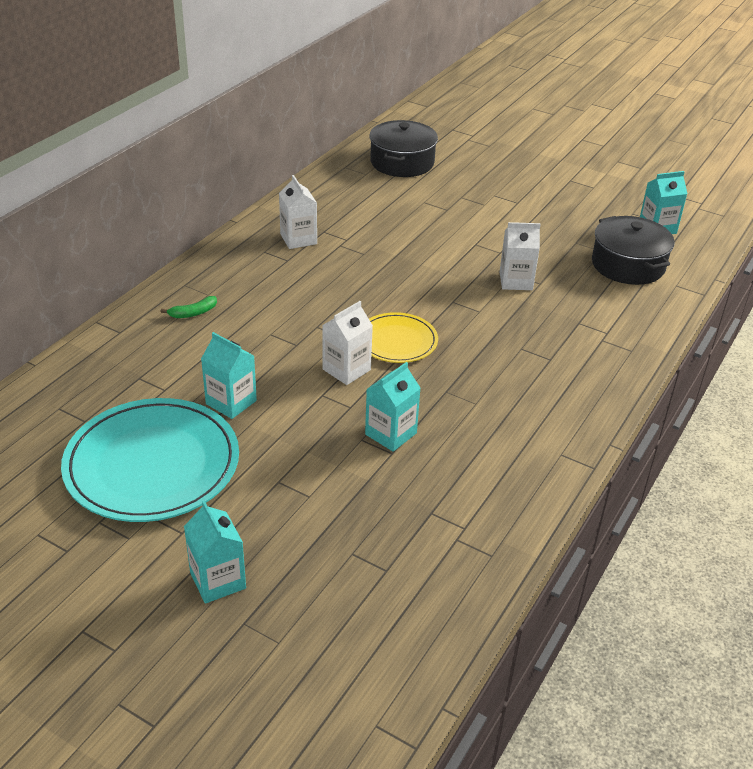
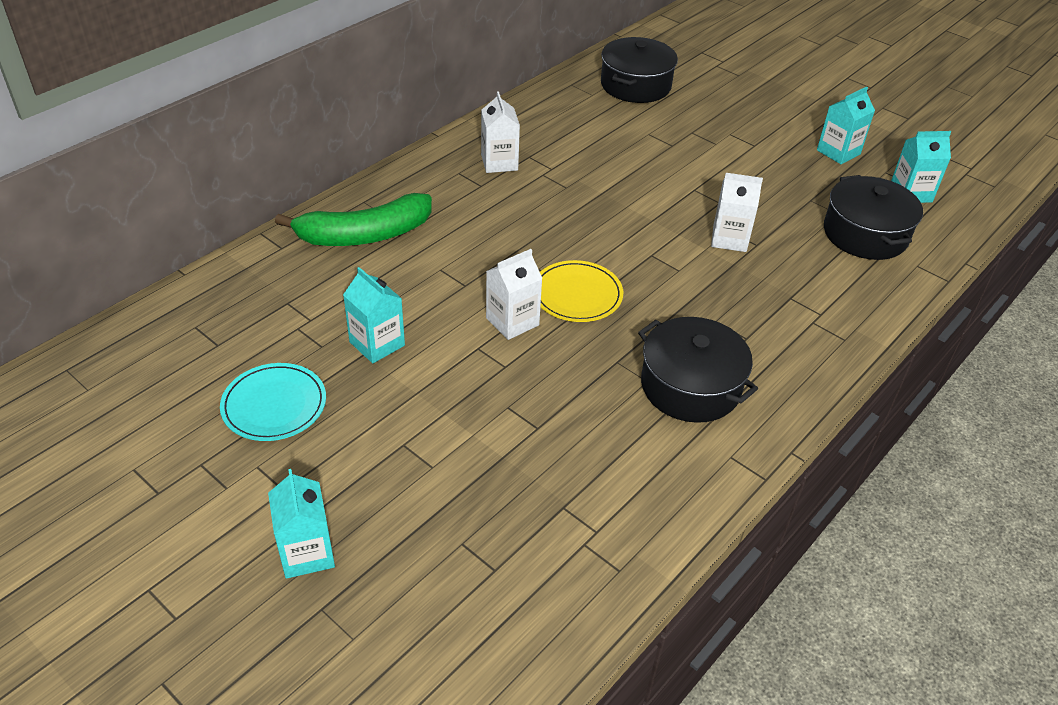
camera: 10 degrees right, 5 degrees up
turquoise plate [61,398,239,522] -> turquoise plate [220,363,326,441], size x0.55
green banana [161,296,217,318] -> green banana [275,193,432,246], size x2.48
turquoise carton [365,362,421,452] -> turquoise carton moved to [817,87,875,164]
none -> black pot [638,317,758,423]

